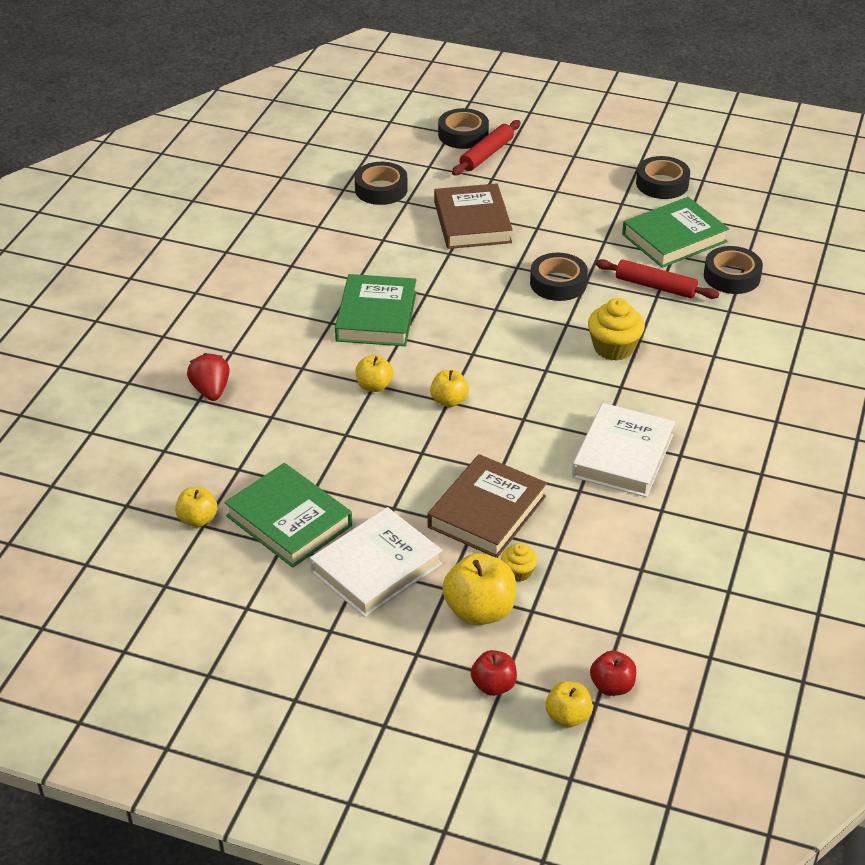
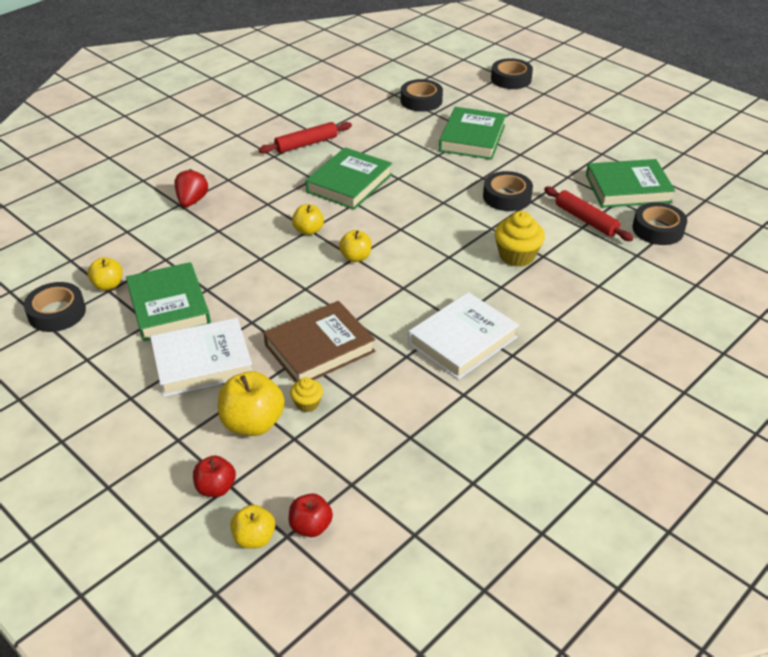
camera: 25 degrees right, 0 degrees up
brown book [434,183,513,249] -> green book [439,107,506,160]
red rolling pin [452,120,521,175] -> red rolling pin moved to [259,122,352,154]
black tape [636,156,690,199] -> black tape moved to [24,282,86,332]

